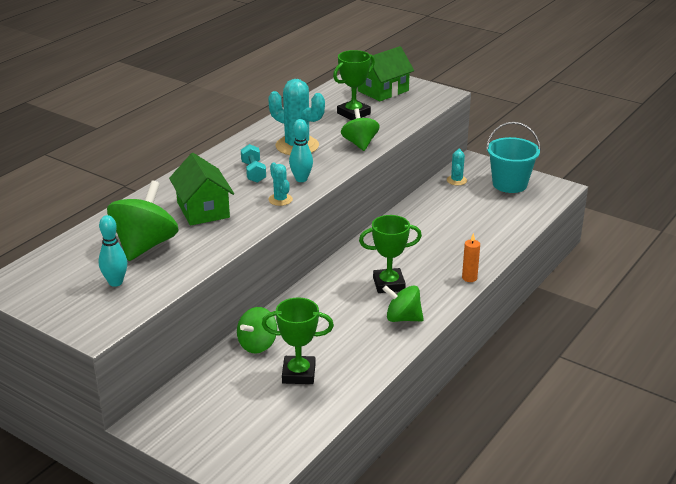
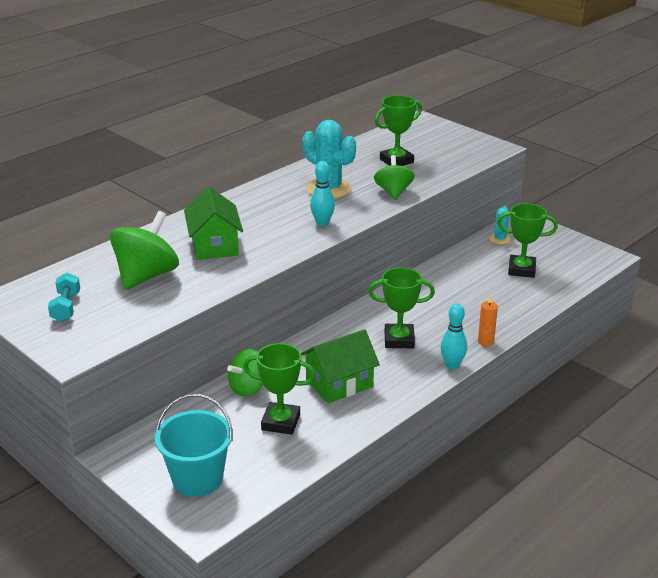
camera: 10 degrees right, 0 degrees up
turquoise bowling pin [99,215,127,287] -> turquoise bowling pin moved to [441,303,467,369]
turquoise dumbbell [241,144,266,183] -> turquoise dumbbell moved to [48,273,80,322]
turquoise cactus [268,162,293,206] -> none
green house [358,46,414,101] -> green house moved to [301,329,380,403]
green spinning top [382,285,424,322] -> none
turquoise bucket [486,122,541,193] -> turquoise bucket moved to [155,394,233,497]
none -> green trophy [497,203,558,278]

